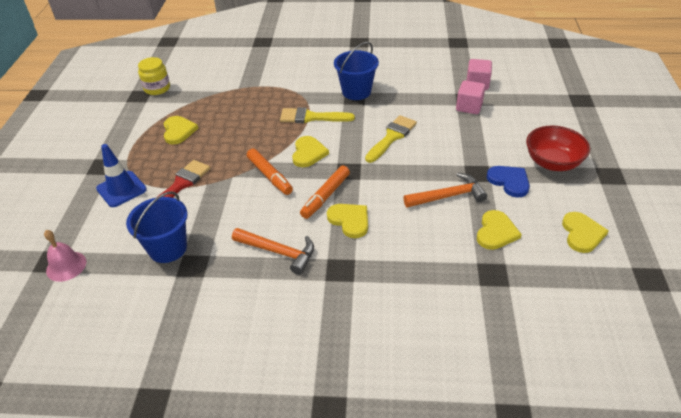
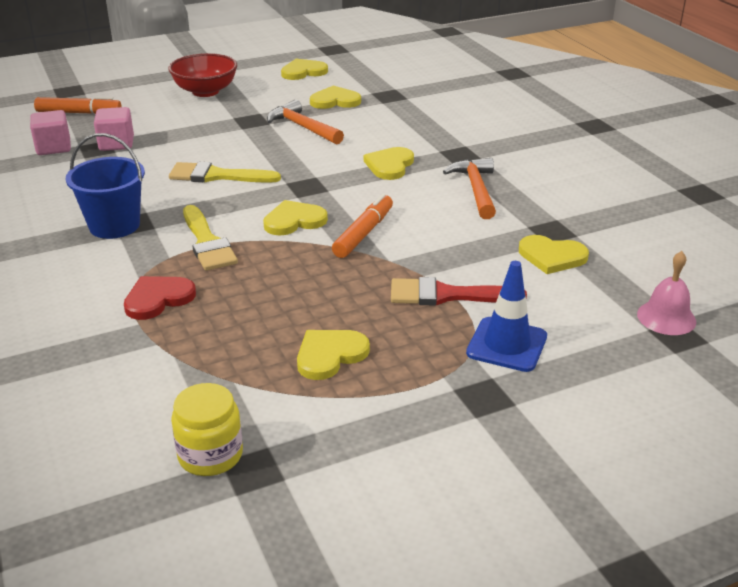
camera: 120 degrees left, 10 degrees down
blue bucket [126,191,188,263] -> yellow heart [519,235,589,274]
orange marker [300,166,350,219] -> orange marker moved to [34,97,122,114]
blue heart [487,166,530,198] -> none
none -> red heart [124,276,196,320]

